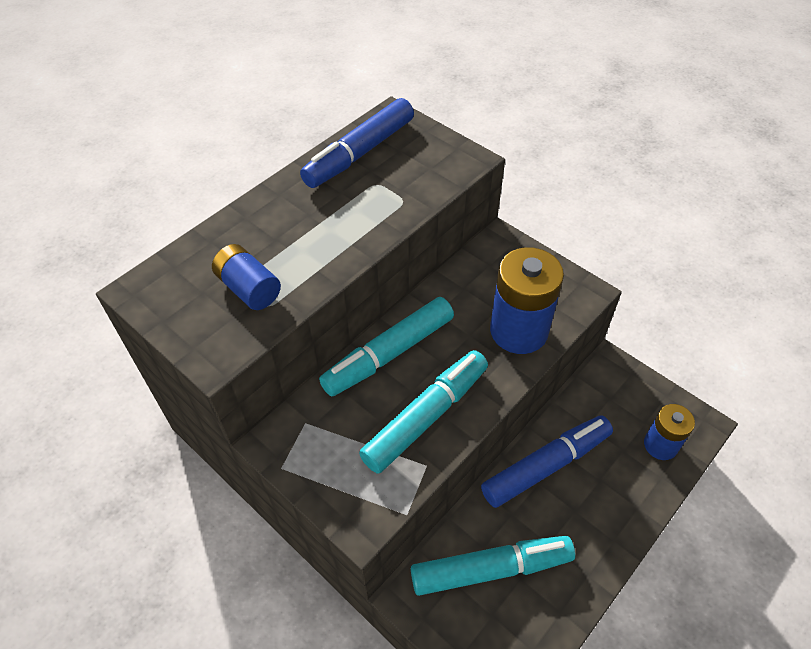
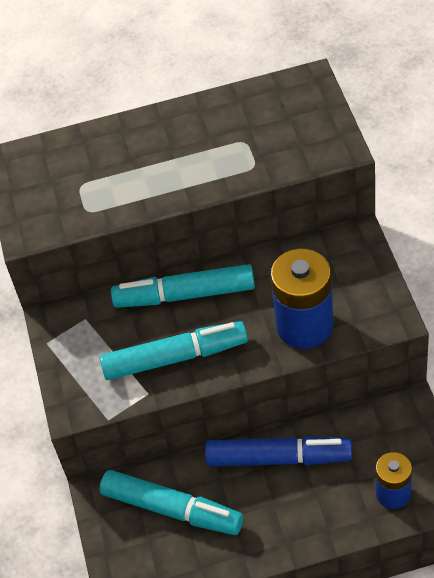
camera: 40 degrees right, 0 degrees up
blue battery [212,244,281,310] -> none
blue marker [300,98,414,188] -> none

